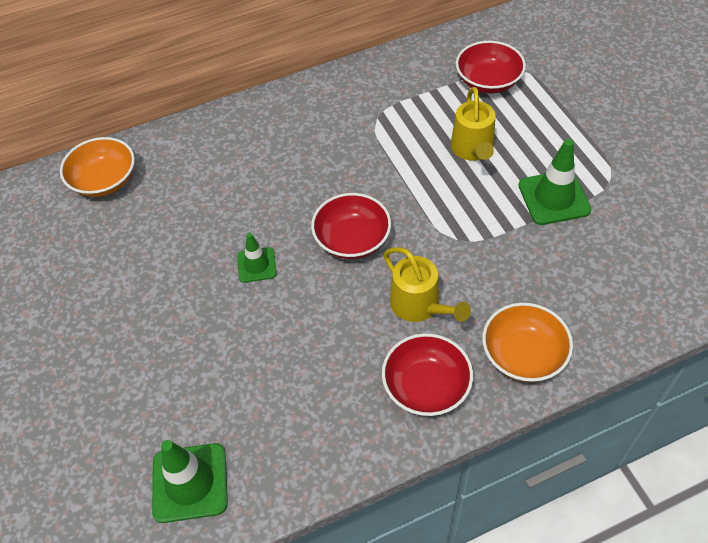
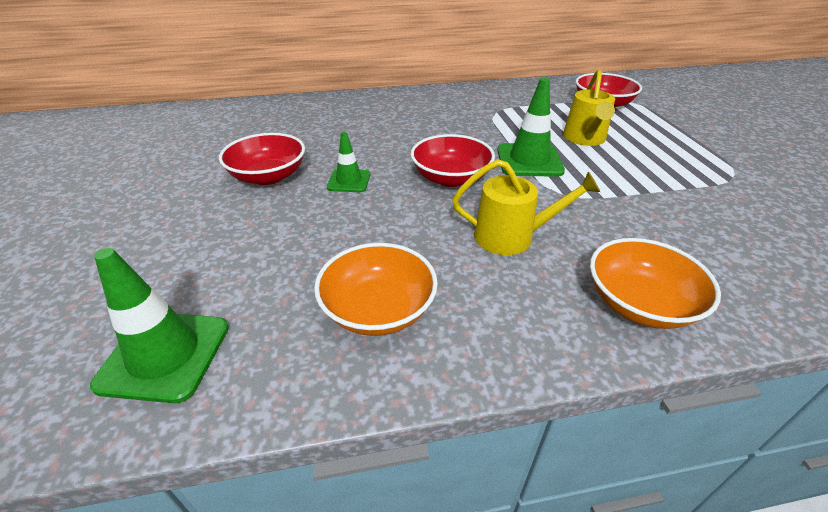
camera: 10 degrees right, 15 degrees down
orange bowl [60,137,135,197] -> orange bowl moved to [314,243,438,336]
red bowl [382,333,473,416] -> red bowl moved to [219,133,305,185]
yellow watering can [384,247,471,322] -> yellow watering can turned 60 degrees counterclockwise [452,159,600,255]
green traffic cone [519,139,591,225] -> green traffic cone moved to [497,78,565,177]

